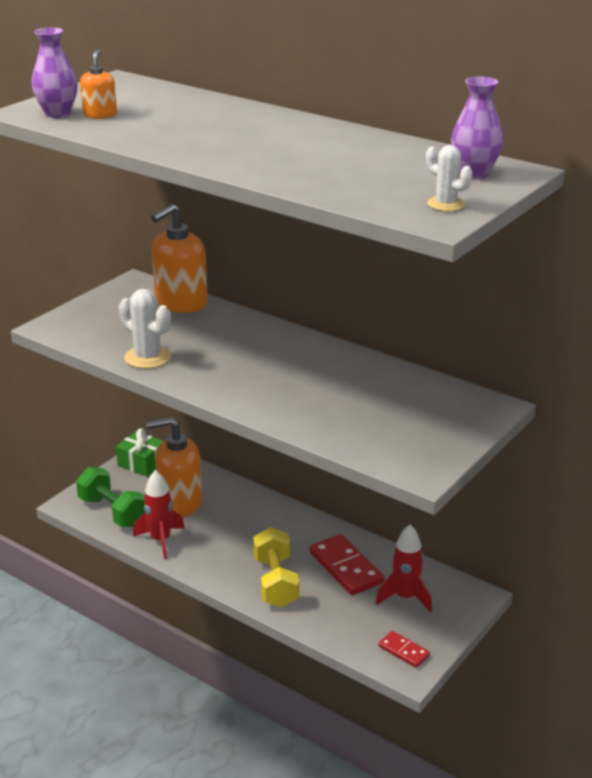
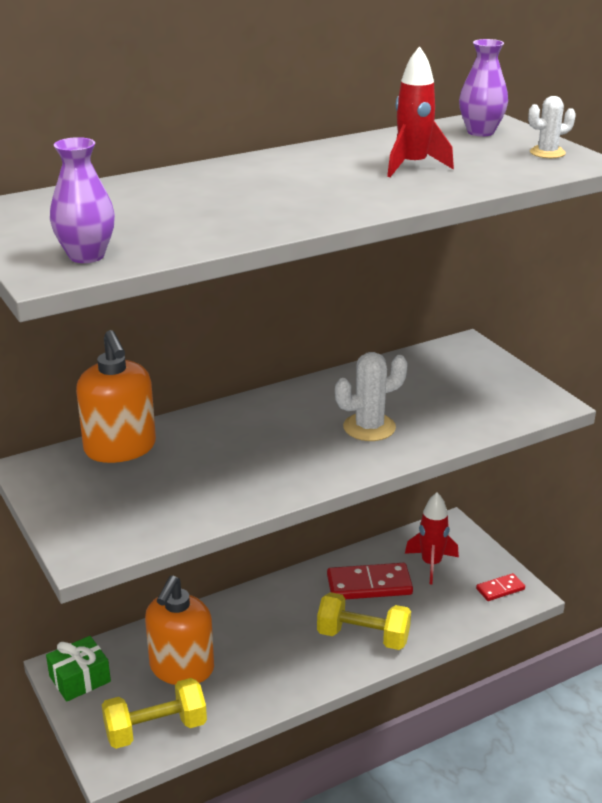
camera: 65 degrees left, 0 degrees up
green dumbbell [76,467,145,527] -> yellow dumbbell [102,678,207,749]
orange soap dispenser [80,50,117,119] -> none
white cactus [119,289,171,369] -> white cactus moved to [335,352,408,441]
red rocket [133,470,184,559] -> red rocket moved to [387,46,454,177]

